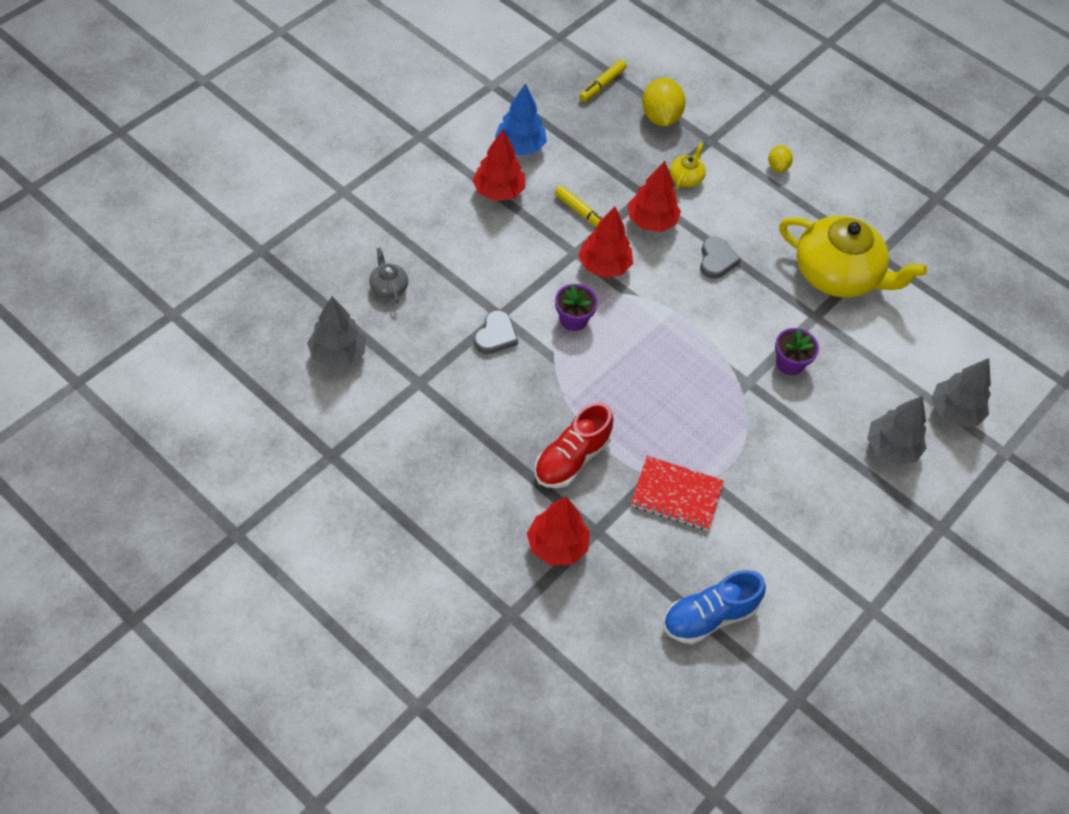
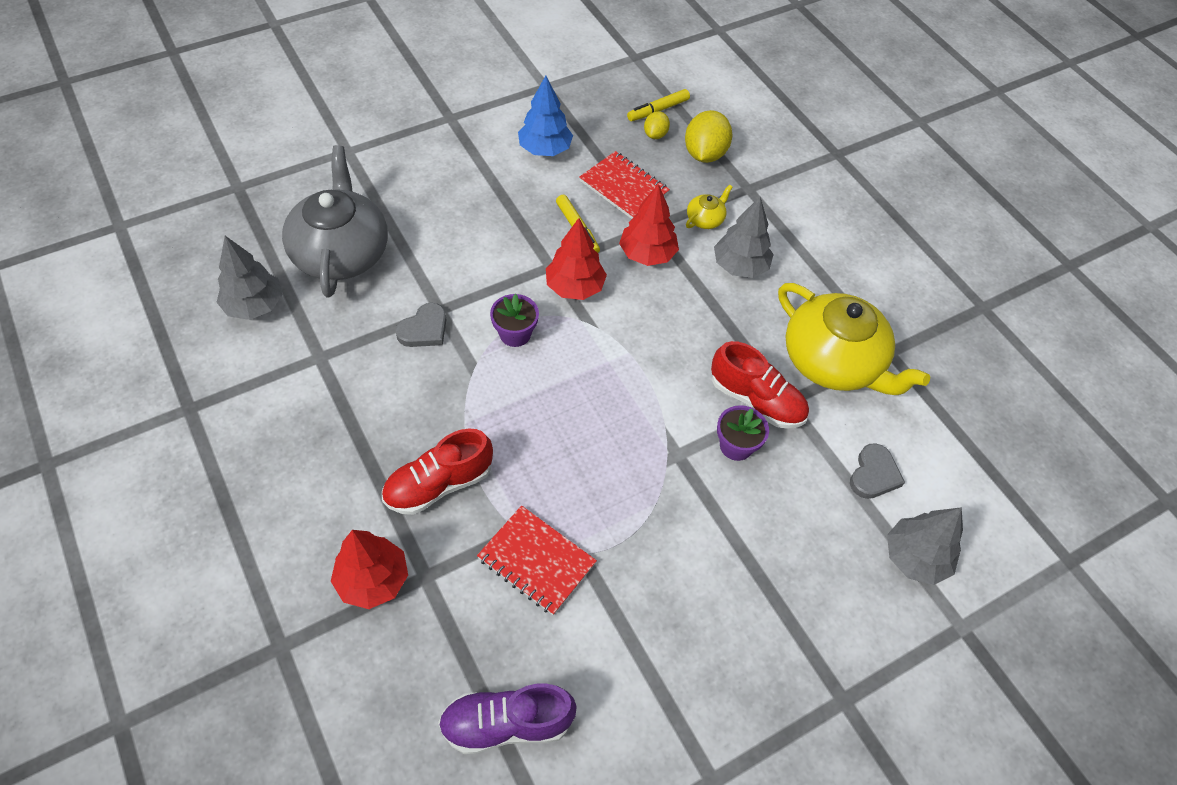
camera: 20 degrees right, 0 degrees up
grey teapot [369,247,408,304] -> grey teapot [282,145,388,297], size x2.43
red tree [472,129,525,201] -> none
blue shoe [663,570,766,644] -> purple shoe [438,684,577,754]
grey heart [700,237,741,279] -> grey heart moved to [850,443,905,499]
yellow lemon [768,145,793,172] -> yellow lemon moved to [644,111,670,139]
grey tree [867,396,927,465] -> grey tree moved to [714,197,774,278]
none -> red notebook [579,151,670,219]
none -> red shoe [711,341,809,429]

